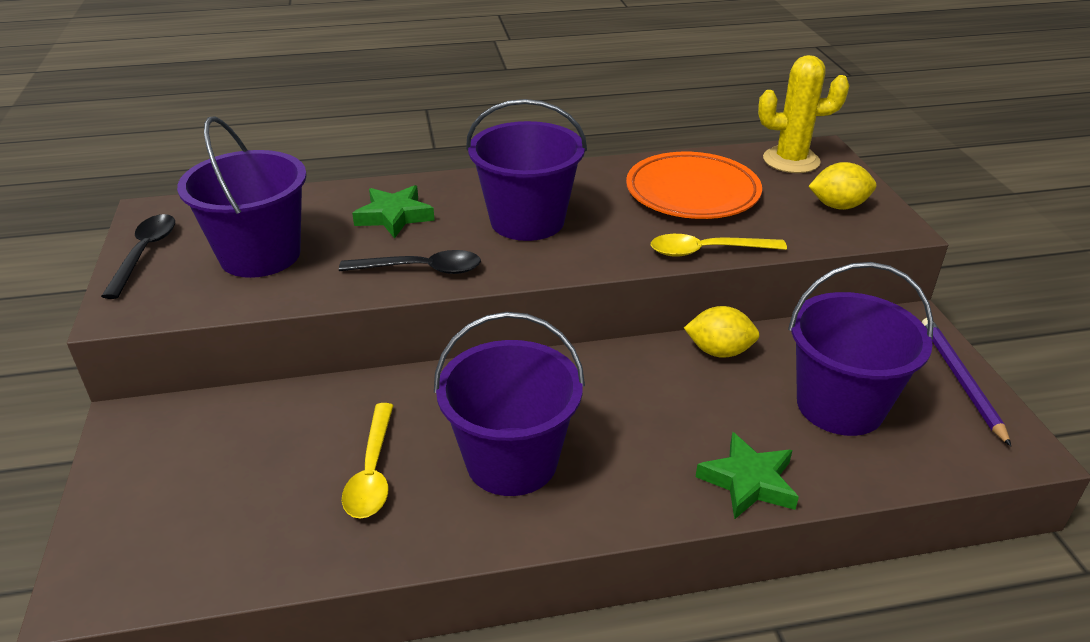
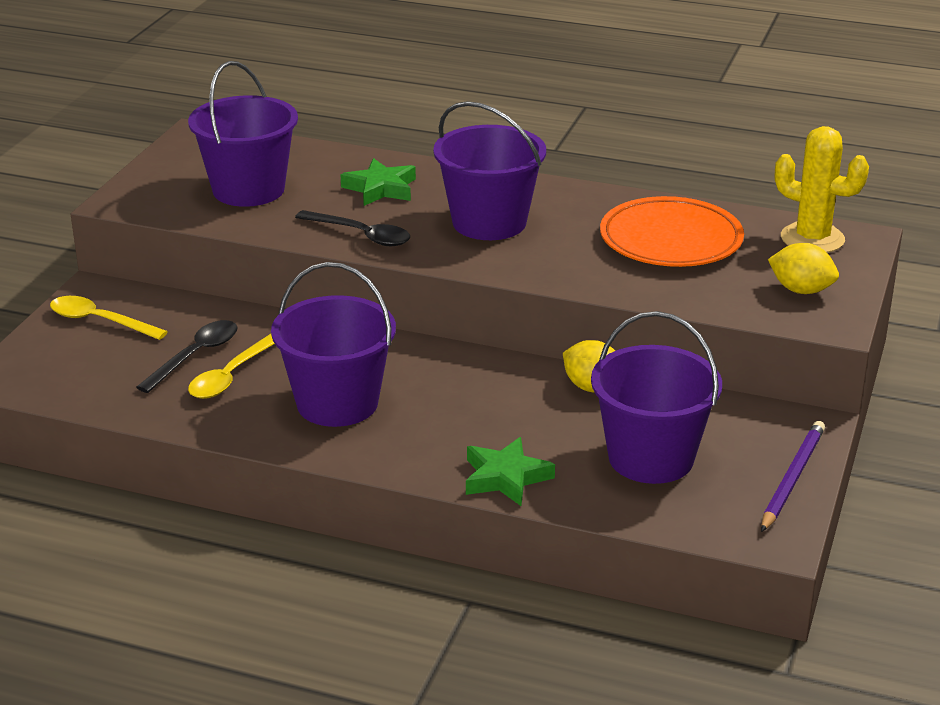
camera: 30 degrees right, 5 degrees down
black spoon [101,214,175,299] -> black spoon moved to [136,320,237,393]
yellow spoon [651,234,787,257] -> yellow spoon moved to [50,296,168,340]

